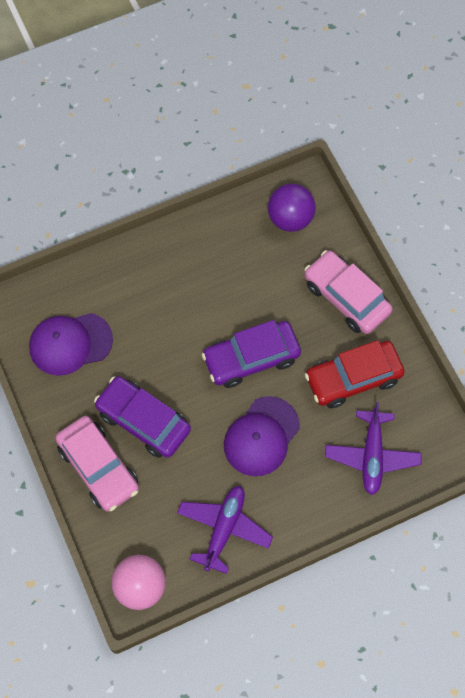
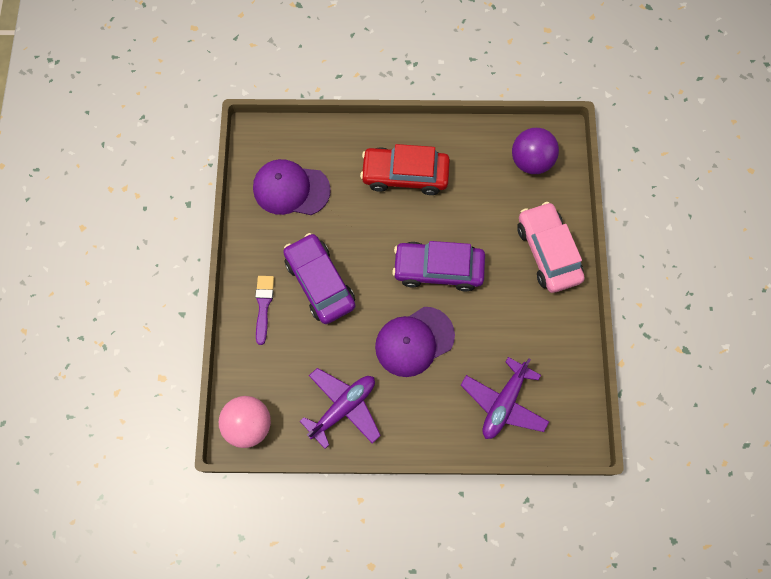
camera: 25 degrees right, 5 degrees up
pink car [55,416,139,512] -> purple brush [255,276,274,345]
red car [305,340,405,408] -> red car moved to [360,144,450,195]

